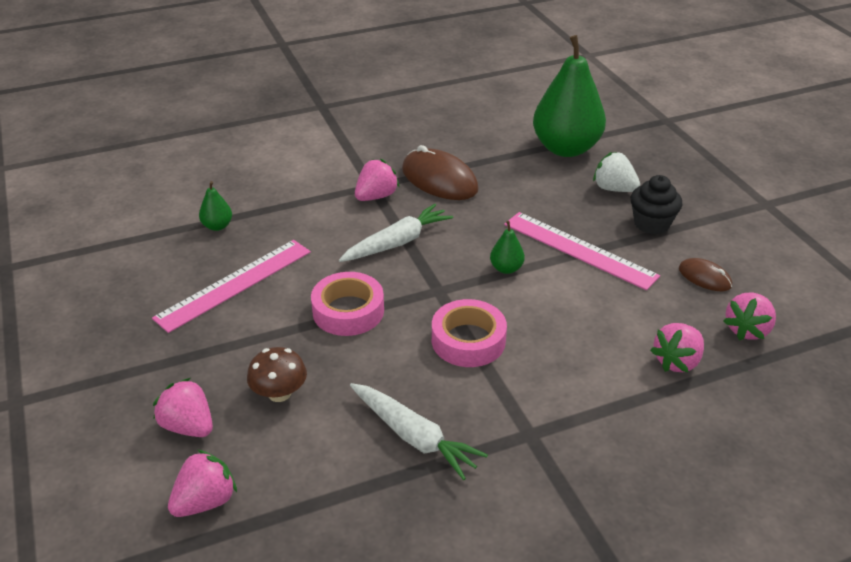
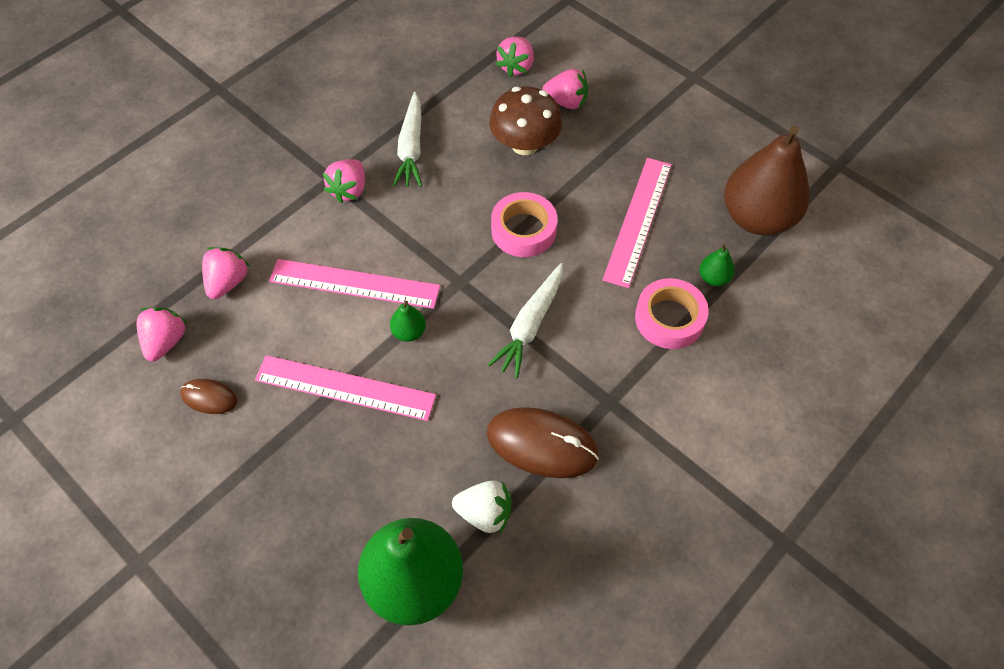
camera: 155 degrees right, 20 degrees up
brown mushroom [247,347,307,402] -> brown mushroom [489,86,562,155], size x1.56
white carrot [350,383,488,480] -> white carrot turned 105 degrees counterclockwise [393,92,422,187]
pink strawberry [355,159,399,201] -> pink strawberry moved to [323,159,365,203]
pink tape [432,299,507,367] -> pink tape moved to [635,278,709,349]
white strawberry [593,152,640,192] -> white strawberry moved to [452,480,511,534]
black cupcake [631,175,682,234] -> none
none -> pink ruler [269,259,440,309]
none -> brown pear [724,125,810,235]

